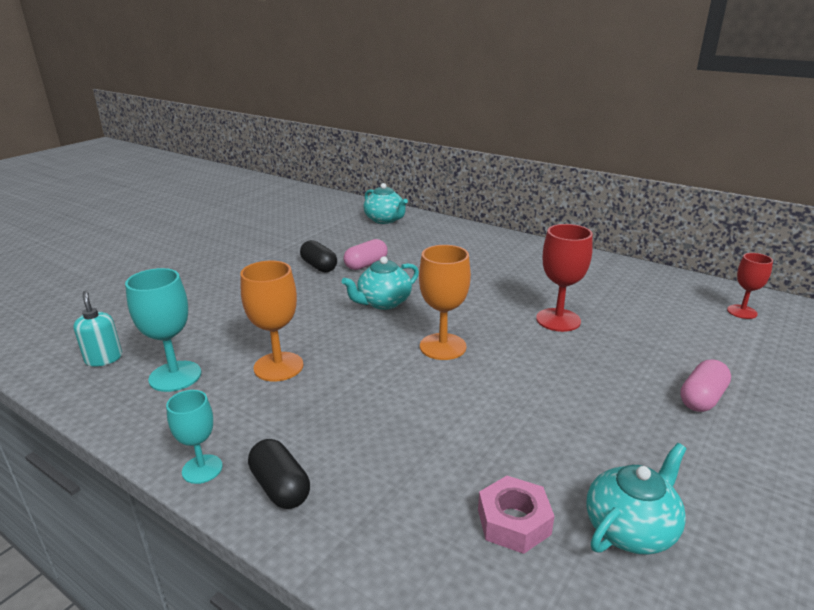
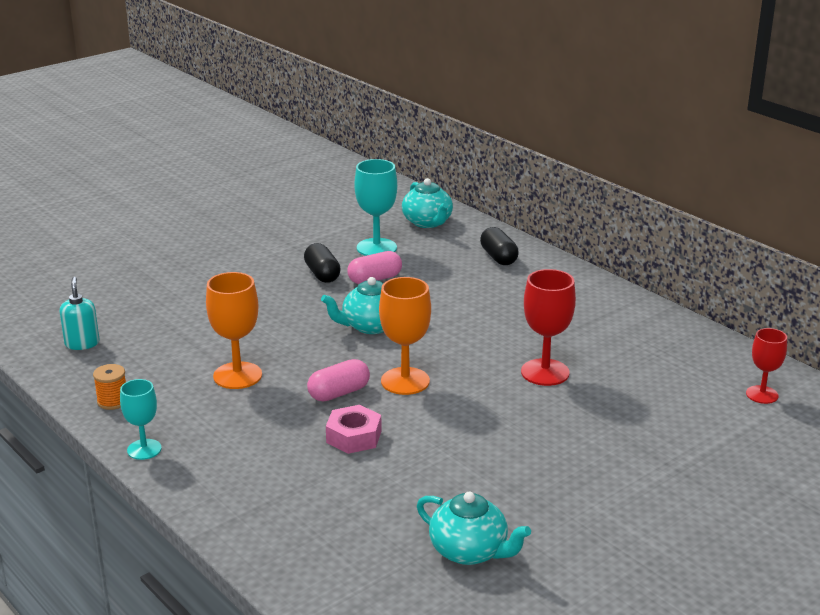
camera: 15 degrees right, 0 degrees up
turquoise goblet [125,268,201,392] -> turquoise goblet moved to [354,159,397,256]
black capsule [248,439,310,509] -> black capsule moved to [480,227,519,265]
pink nut [478,476,555,554] -> pink nut moved to [326,405,382,454]
turquoise teapot [586,443,687,555] -> turquoise teapot turned 60 degrees clockwise [417,492,531,565]
pink capsule [680,359,731,412] -> pink capsule moved to [307,359,370,401]
none -> orange spool [93,364,126,410]

